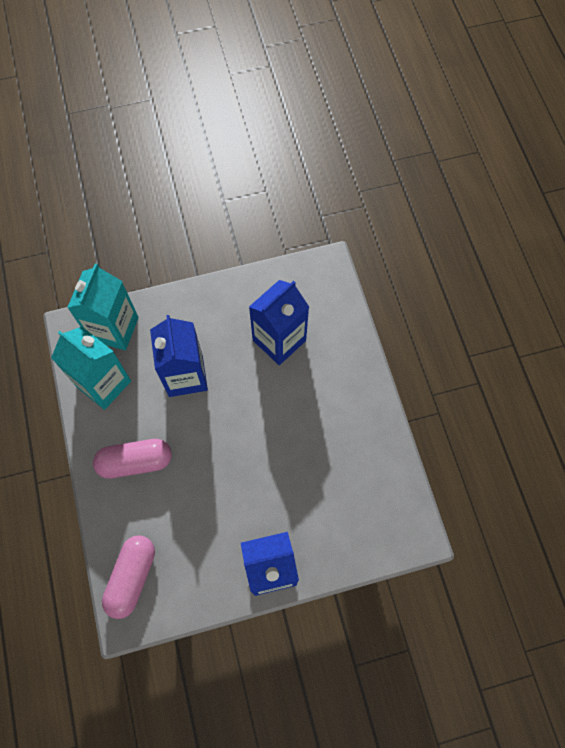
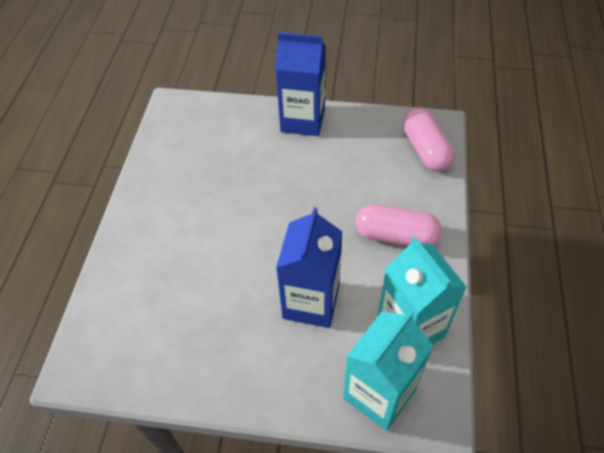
camera: 155 degrees left, 15 degrees down
pink capsule [102,535,155,619] -> pink capsule turned 60 degrees counterclockwise [402,108,455,171]
blue carton [249,280,309,365] -> none

